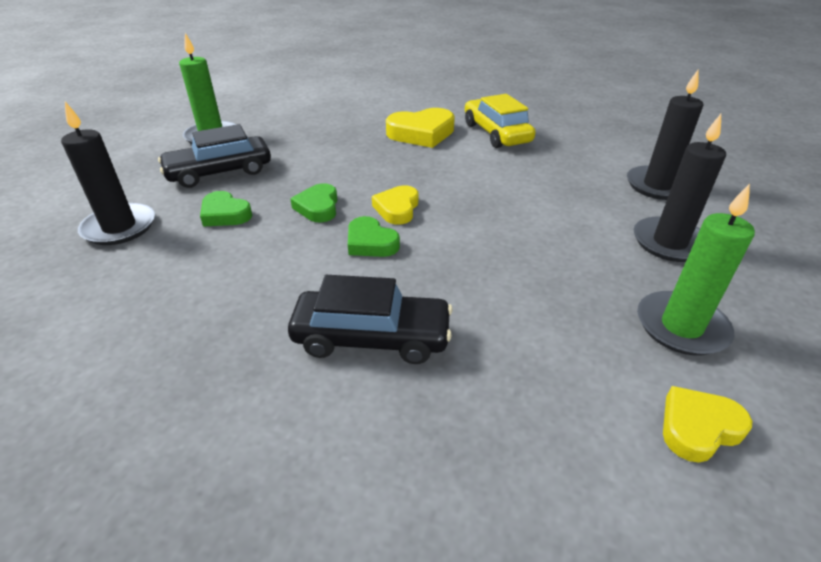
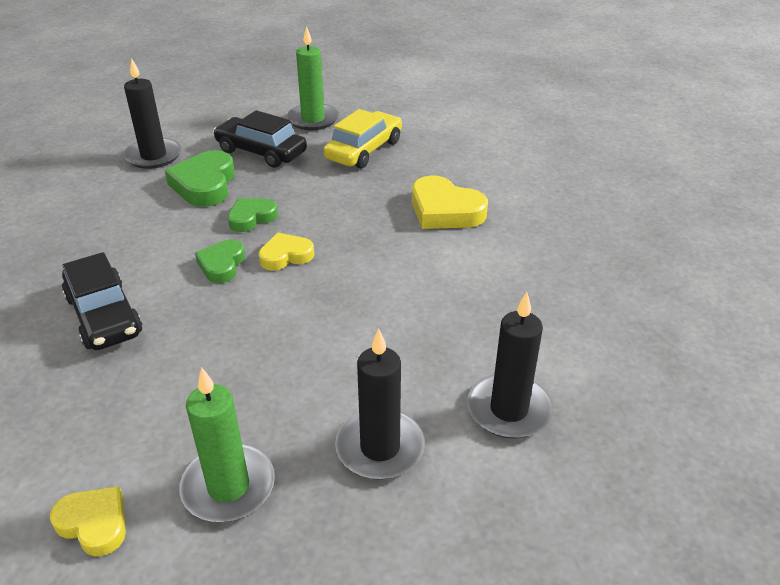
camera: 55 degrees right, 0 degrees up
green heart [200,191,252,226] -> green heart [165,150,235,207], size x1.61
yellow car [465,94,536,148] -> yellow car moved to [324,109,402,168]

